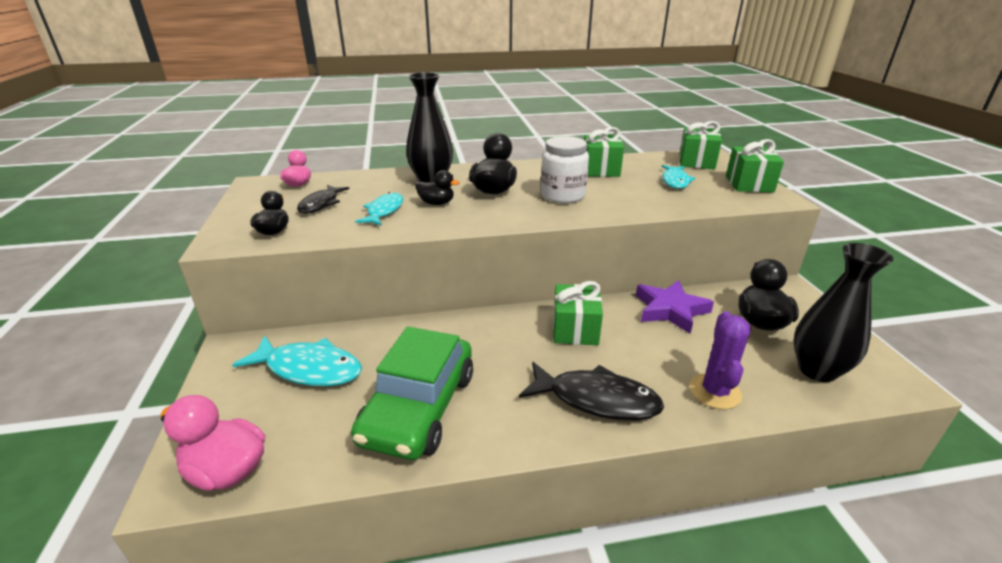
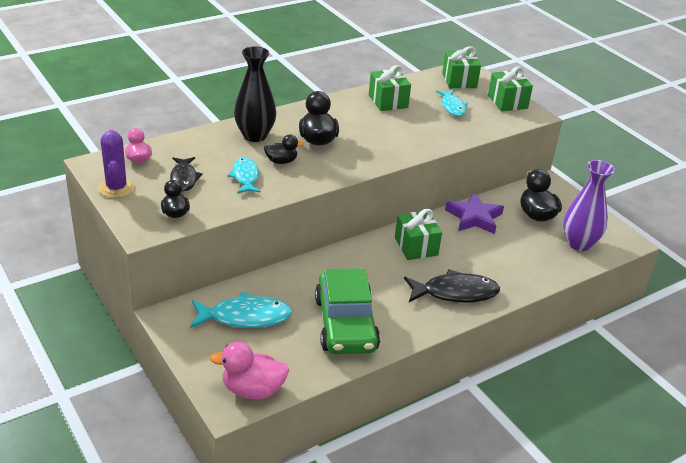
camera: 25 degrees left, 5 degrees up
white jar [541,136,589,203] -> none
purple cactus [690,311,751,409] -> purple cactus moved to [98,130,135,198]
black vase [793,243,894,382] -> purple vase [563,160,615,251]

